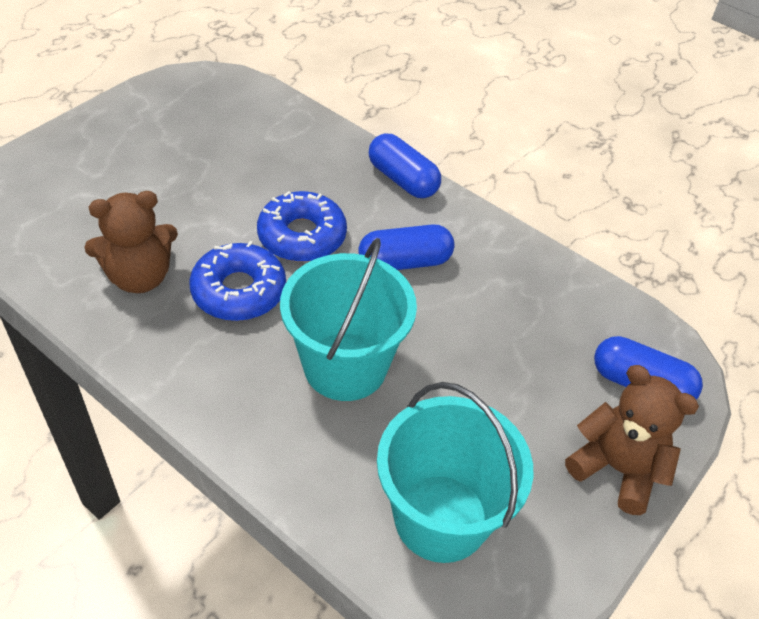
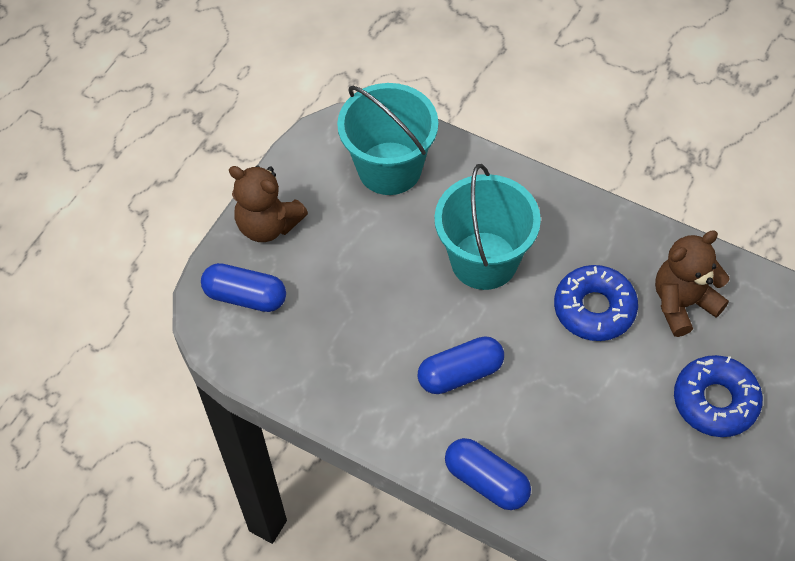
camera: 175 degrees right, 10 degrees up
blue donut [257,191,347,262] -> blue donut moved to [674,355,763,437]

